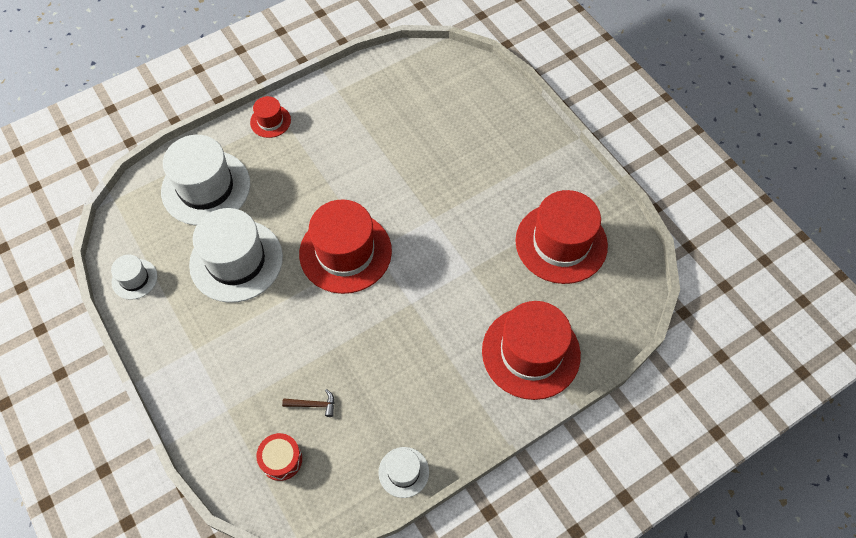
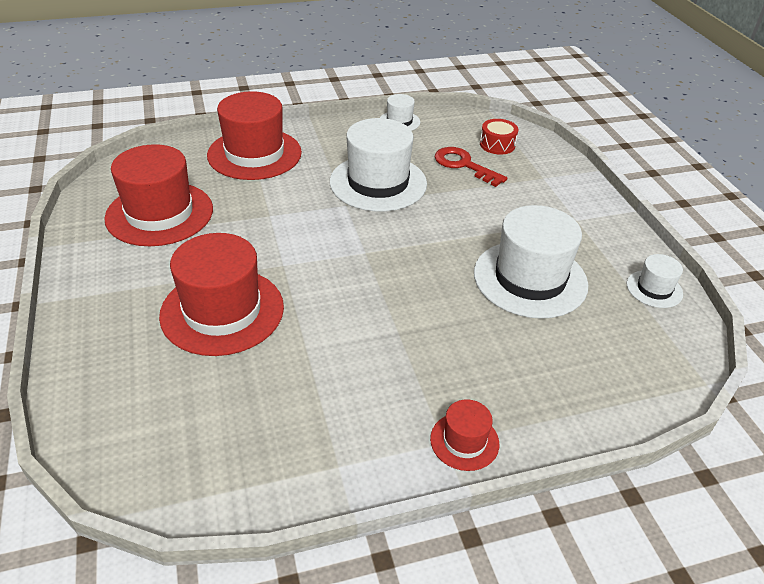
camera: 165 degrees left, 20 degrees down
white hat [161,135,250,225] -> white hat moved to [330,118,427,212]
brown hammer [282,389,334,417] -> red key [435,147,507,187]
red hat [299,199,392,294] -> red hat moved to [159,233,284,356]

